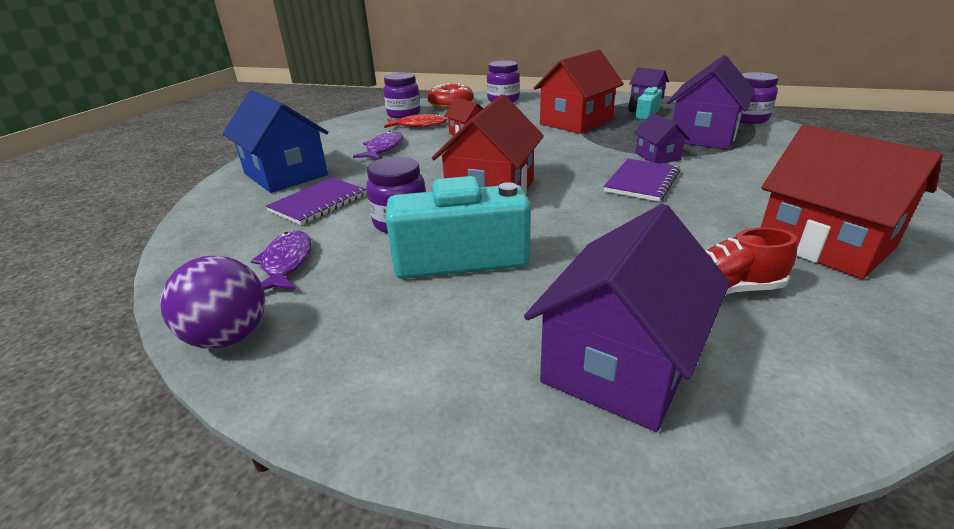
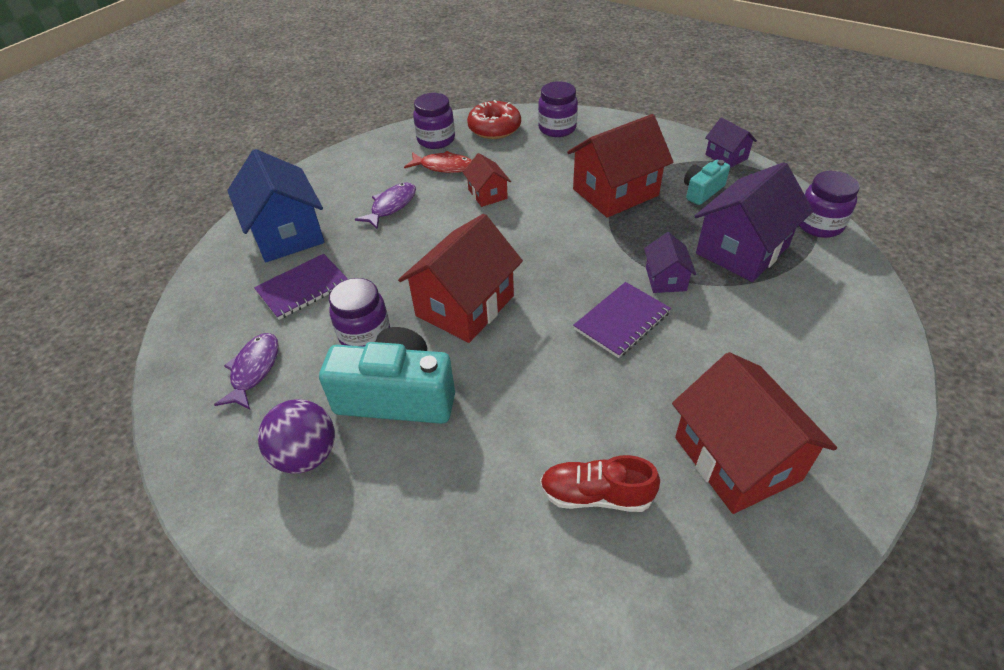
camera: 15 degrees right, 15 degrees up
purple ball [160,255,265,349] -> purple ball moved to [258,399,335,474]
purple house [524,204,730,432] -> none

